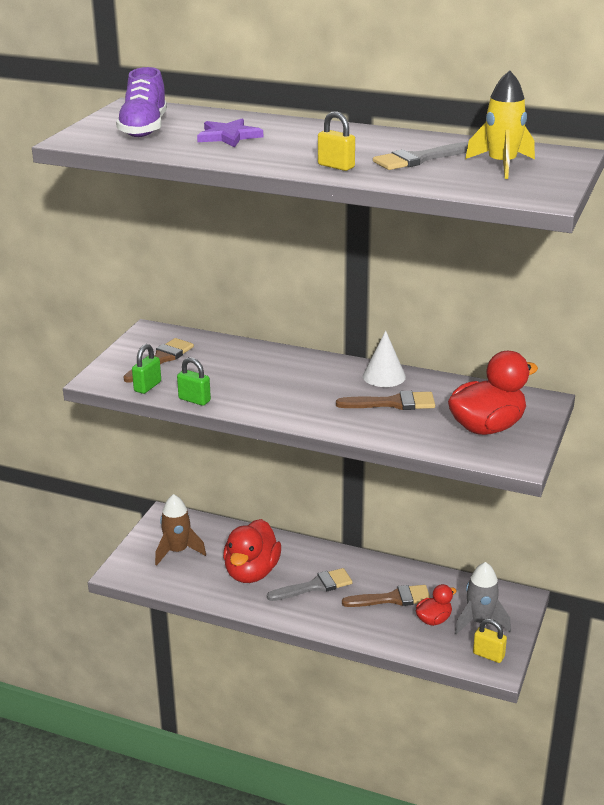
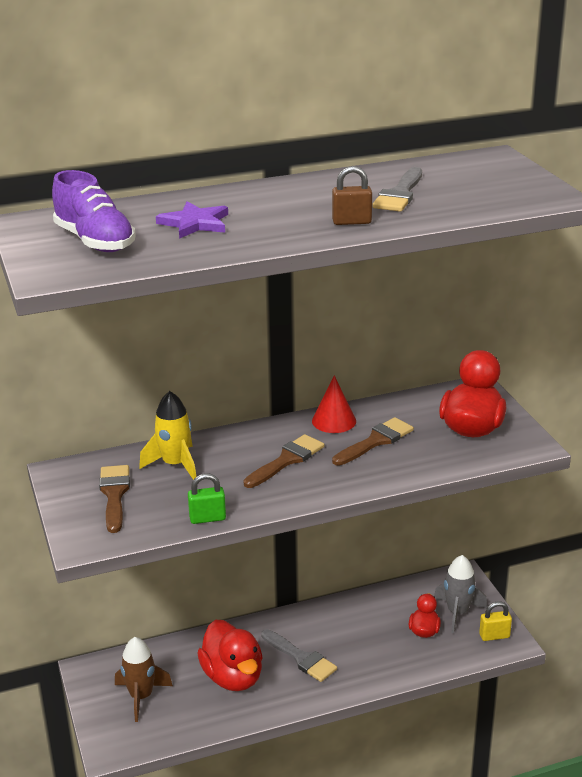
camera: 40 degrees left, 0 degrees up
green padlock [132,344,161,394] -> none
grey brush [267,568,352,601] -> grey brush turned 105 degrees clockwise [261,629,337,682]
yellow padlock [318,111,355,171] -> brown padlock [332,166,372,225]
brown brush [342,585,430,607] -> brown brush moved to [243,434,324,488]
white cone [363,331,406,387] -> red cone [312,375,356,433]
yellow rocket [465,70,535,179] -> yellow rocket moved to [139,391,197,480]

